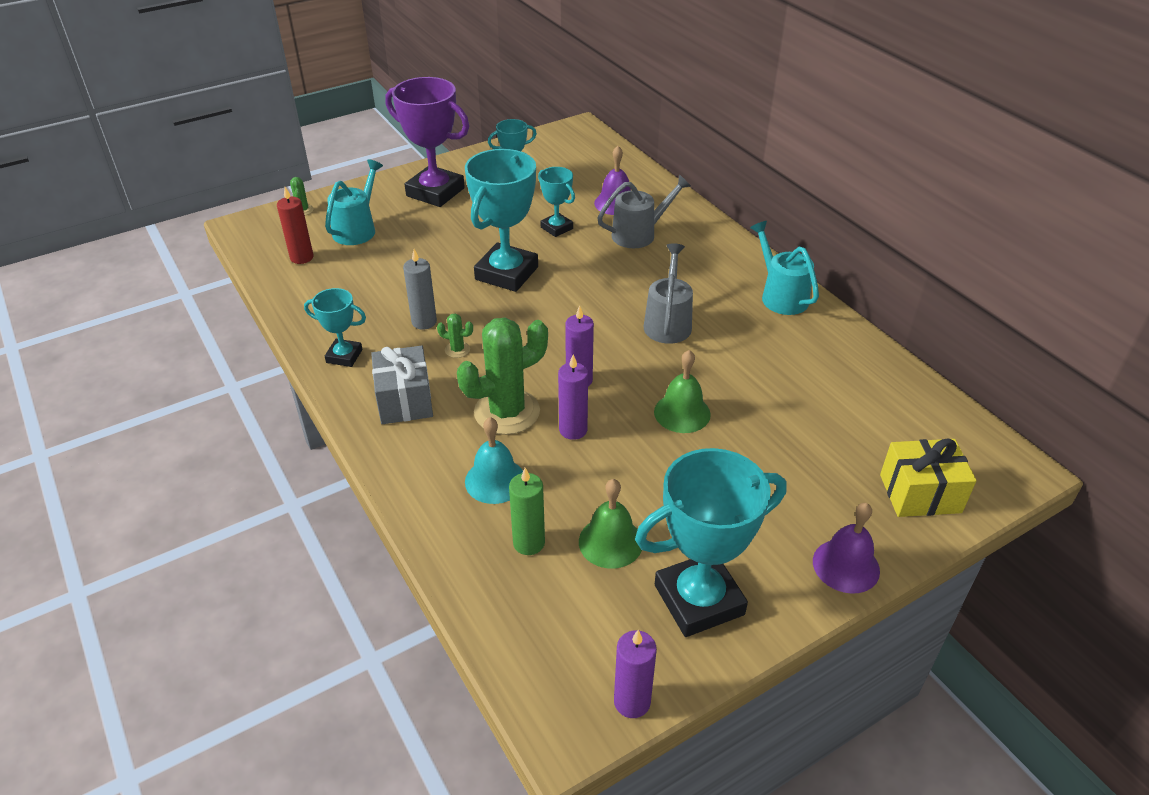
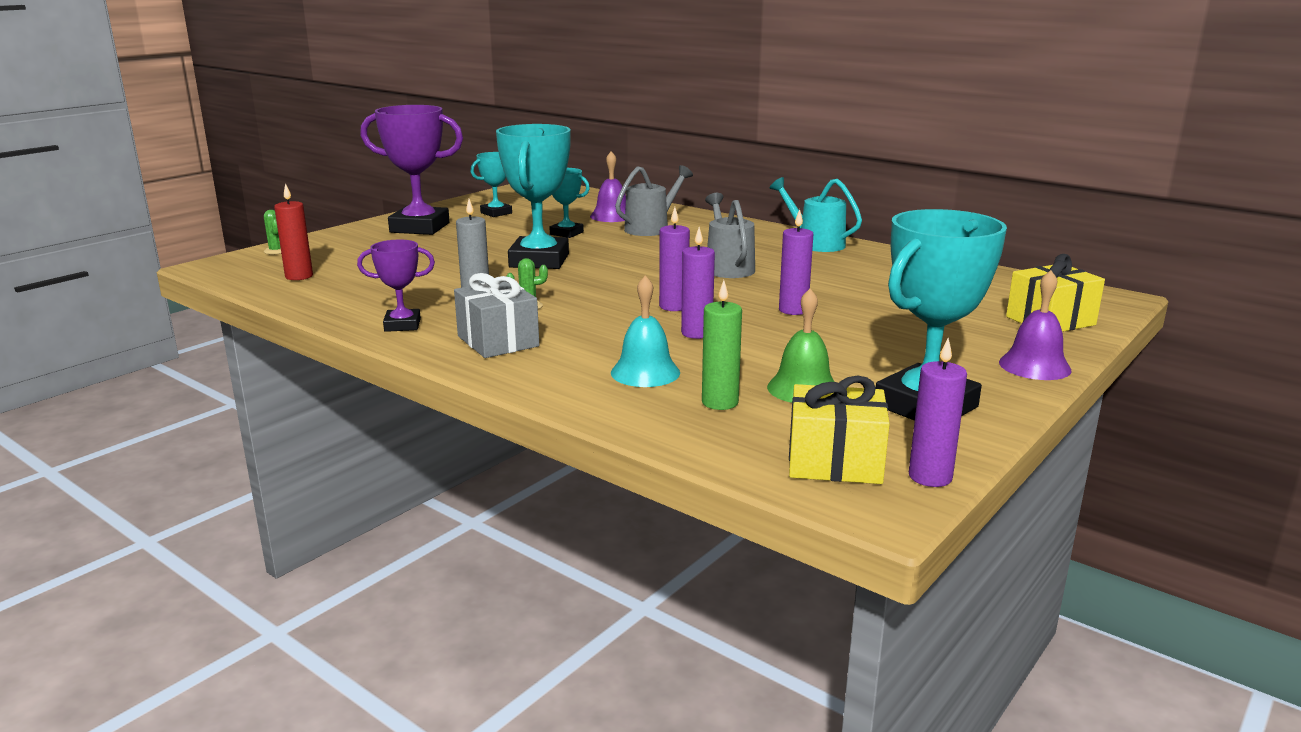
camera: 20 degrees left, 20 degrees down
turquoise trophy [304,288,366,367] -> purple trophy [357,240,435,332]
turquoise watering can [325,159,383,245] -> none
green cactus [457,317,548,435] -> none
green bell [654,350,711,433] -> purple candle [779,209,813,315]
none -> yellow gift [789,376,890,484]

